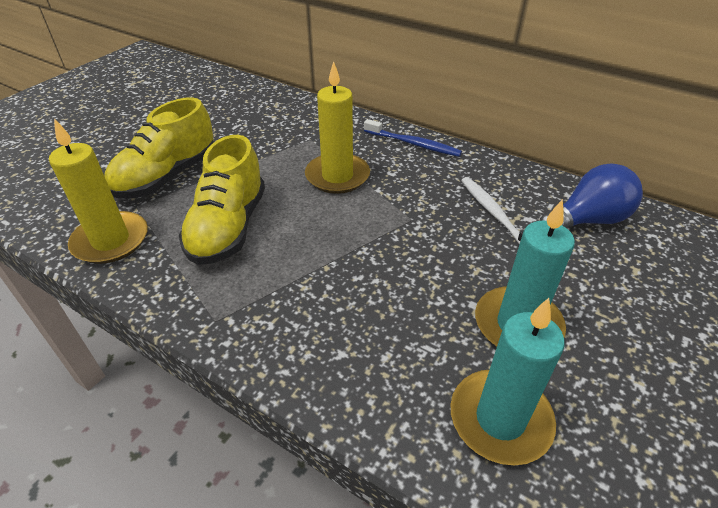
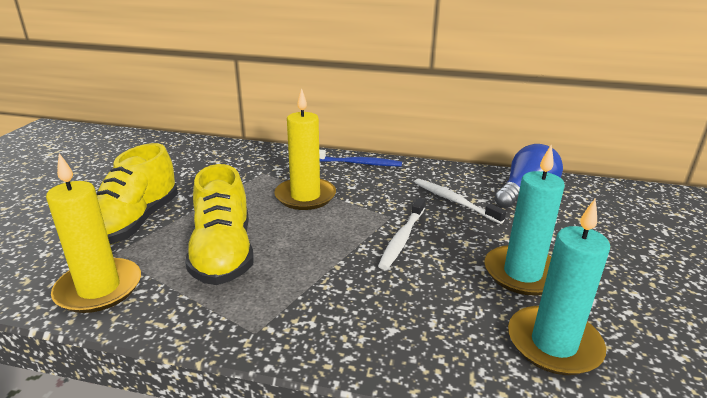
camera: 20 degrees left, 15 degrees down
none -> white toothbrush [378,198,425,270]

